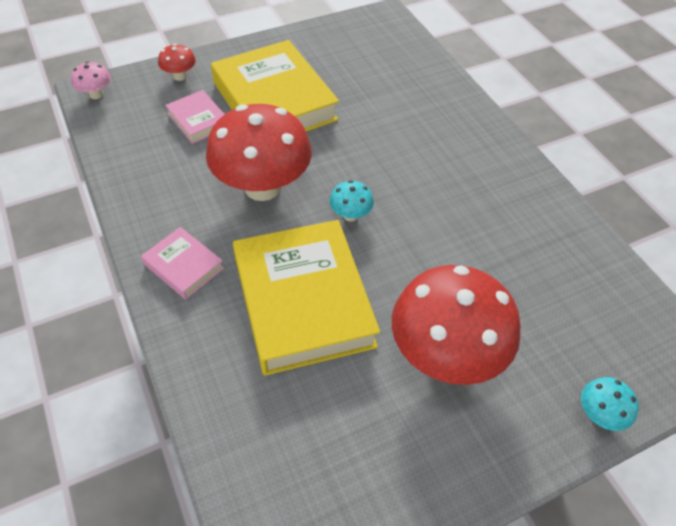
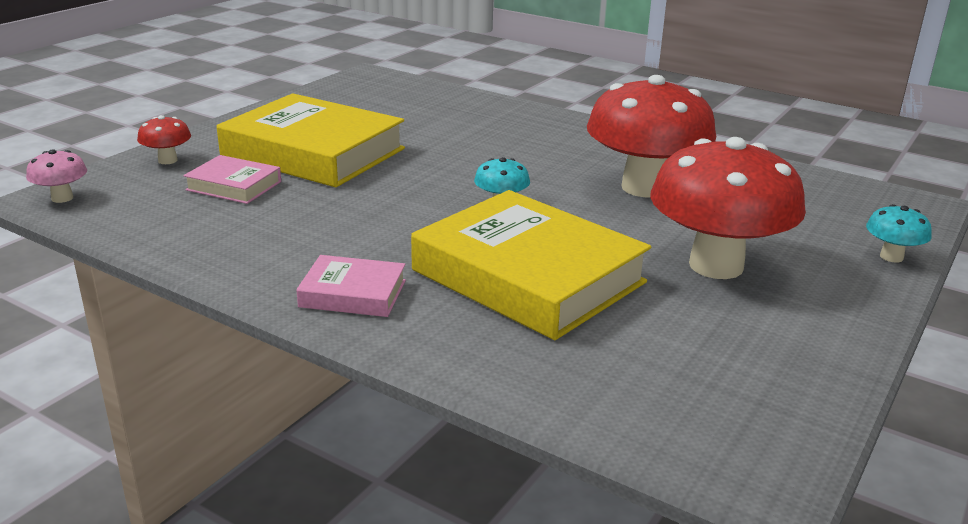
camera: 30 degrees left, 25 degrees down
red mushroom [206,104,312,201] -> red mushroom moved to [587,75,716,197]

